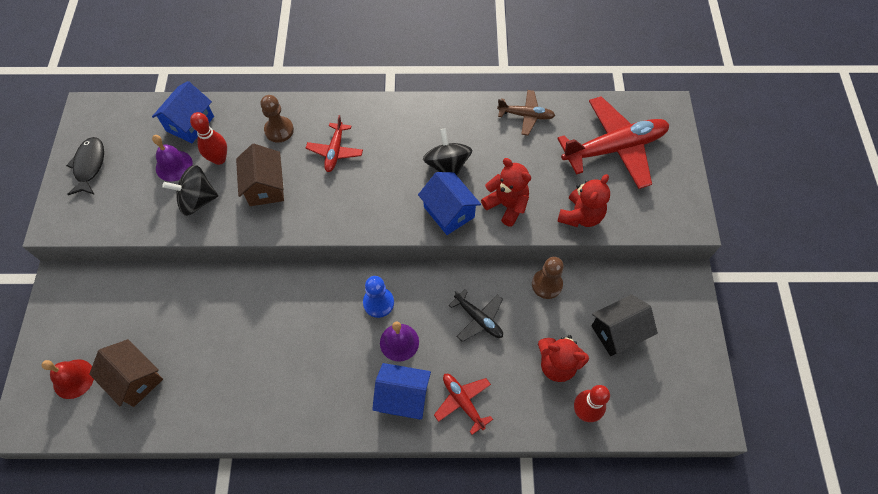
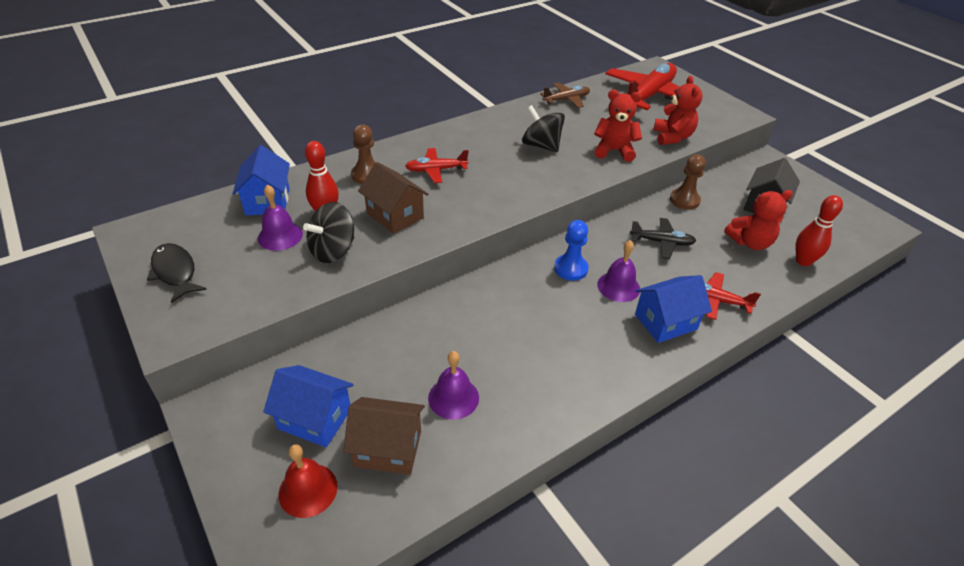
camera: 35 degrees left, 20 degrees down
red plane [306,115,363,172] -> red plane turned 105 degrees clockwise [405,148,469,183]
blue house [418,172,481,235] -> blue house moved to [263,365,354,447]
none -> purple bell [428,351,479,420]

